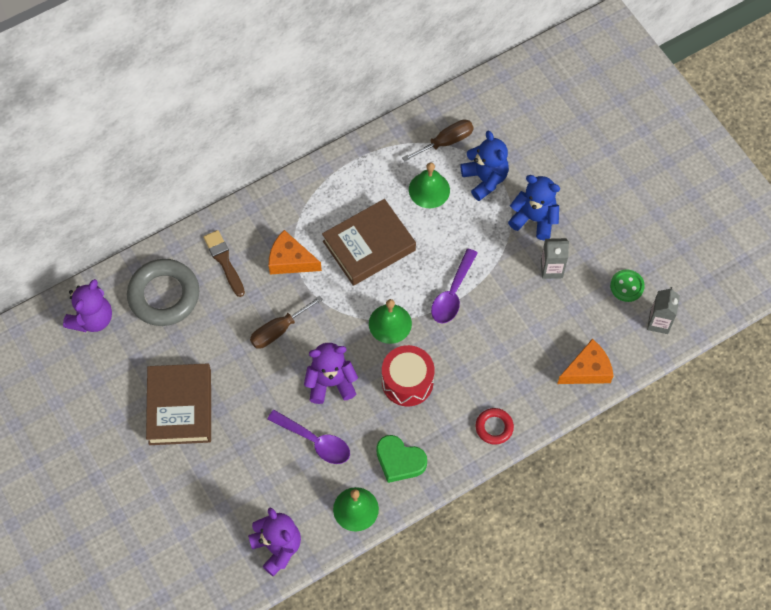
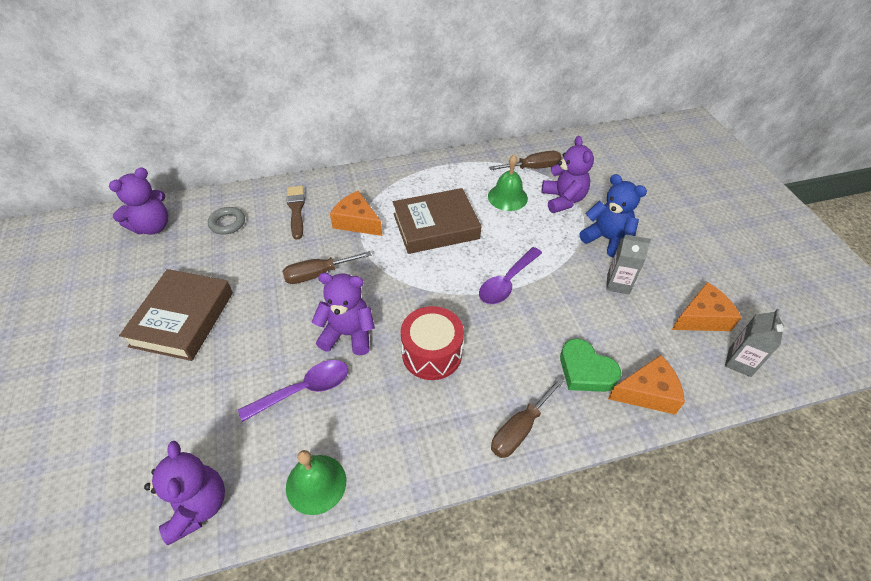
camera: 15 degrees right, 15 degrees down
grey ring [127,259,199,326] -> grey ring [208,207,245,235], size x0.51
purple spoon [267,410,350,464] -> purple spoon turned 75 degrees counterclockwise [238,360,348,422]
green bell [369,299,412,344] -> none
green heart [376,435,427,483] -> green heart moved to [560,339,621,392]
blue teddy bear [461,131,509,201] -> purple teddy bear [542,136,594,213]
red ring [476,408,514,445] -> brown screwdriver [491,377,564,458]
green button [610,270,645,302] -> orange cheese [672,282,742,331]

